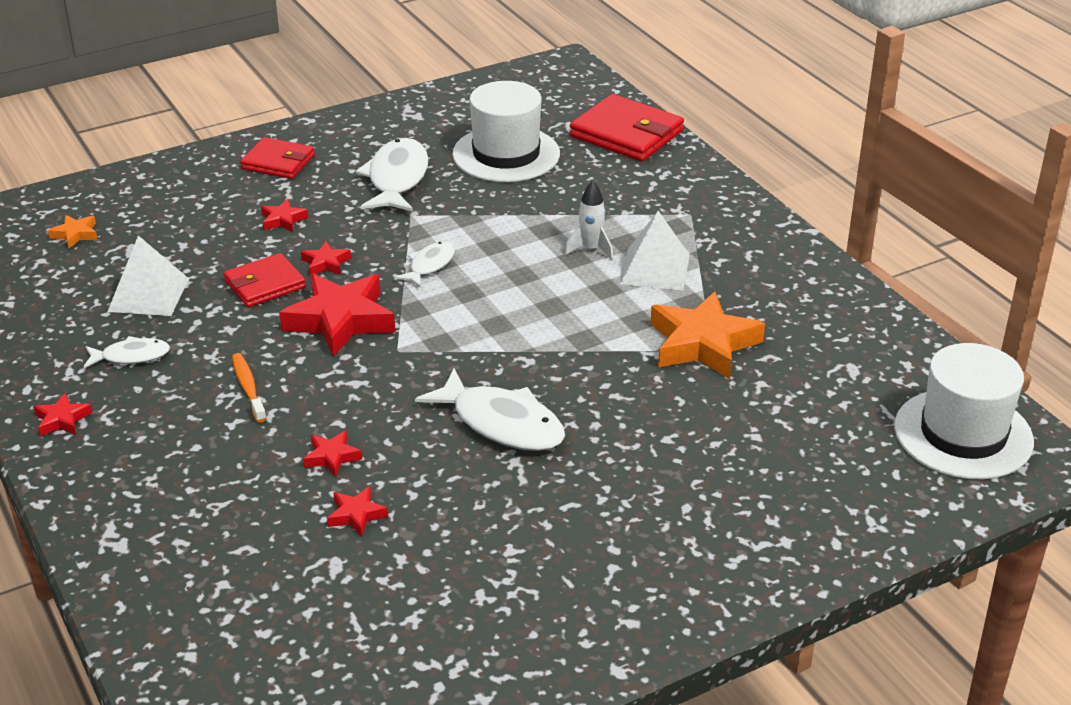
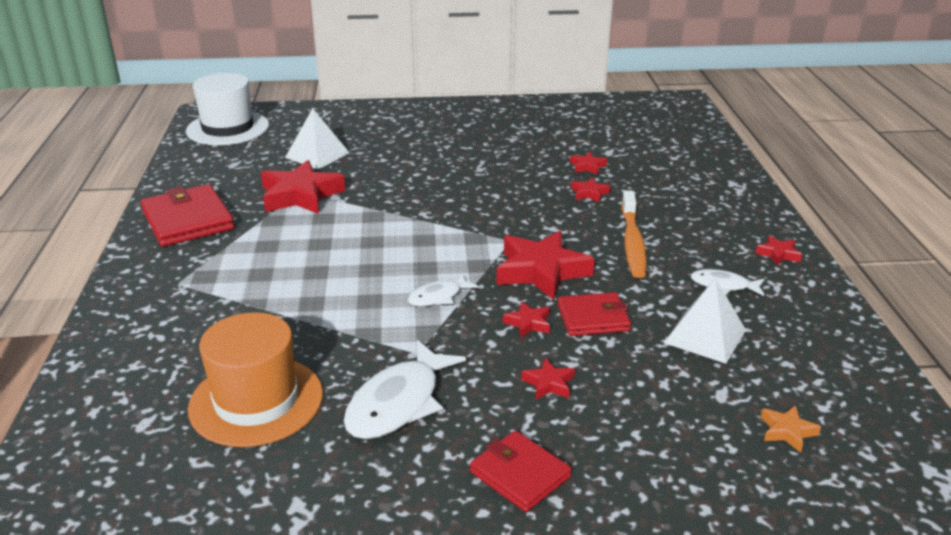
camera: 155 degrees left, 5 degrees down
orange toothbrush [232,353,266,423] -> orange toothbrush [621,190,647,278], size x1.67
white fish [415,369,565,451] -> none
white hat [452,81,560,182] -> orange hat [188,312,323,447]
white rocket [565,181,613,260] -> none
red wallet [570,94,684,161] -> red wallet moved to [141,184,234,247]
white pyramid [620,210,690,290] -> white pyramid moved to [285,108,350,169]
orange star [650,291,765,379] -> red star [261,160,345,214]

